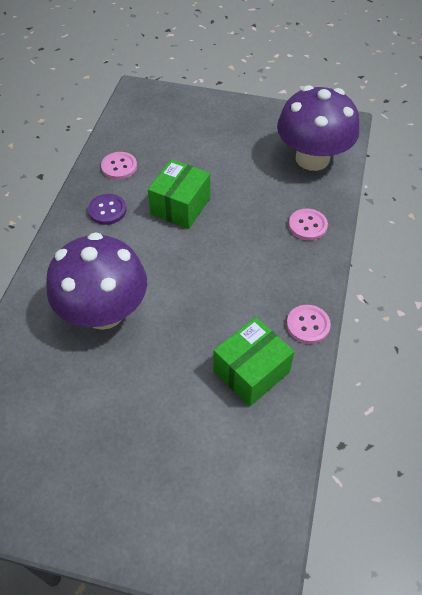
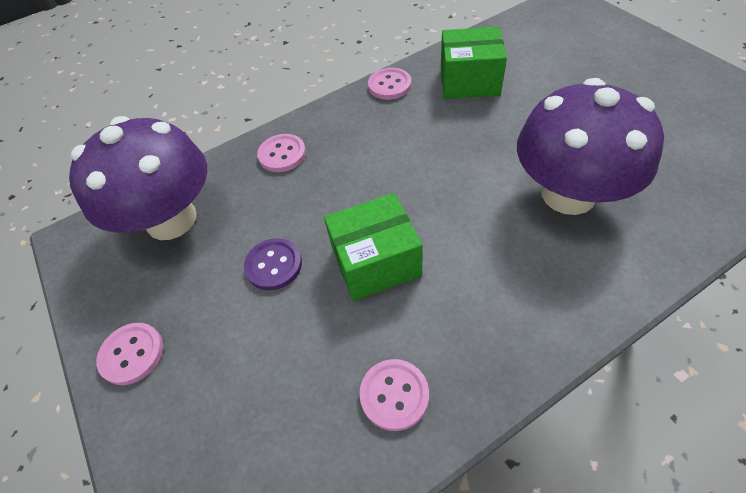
camera: 130 degrees left, 0 degrees up
purple button [88,194,126,225] -> purple button moved to [244,238,302,290]
none -> pink button [96,323,163,385]

